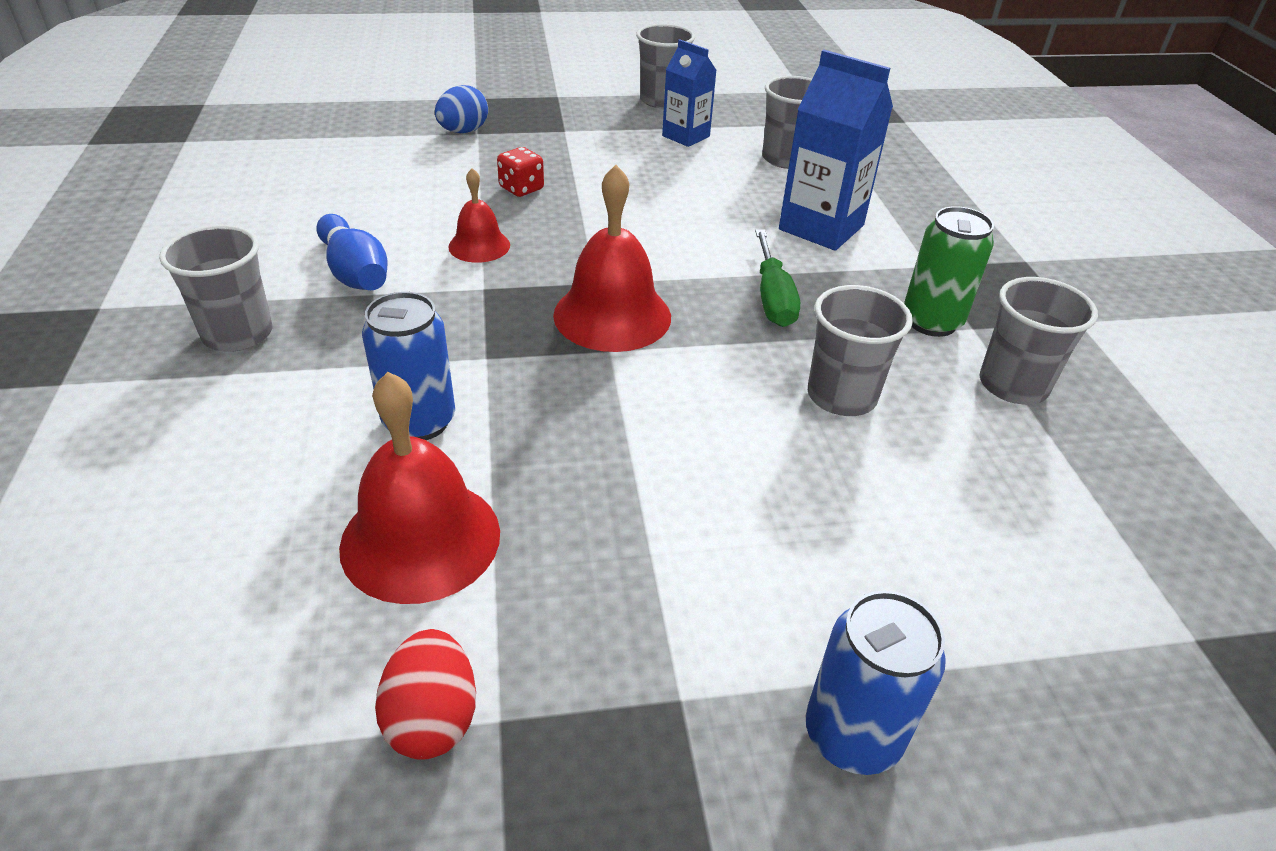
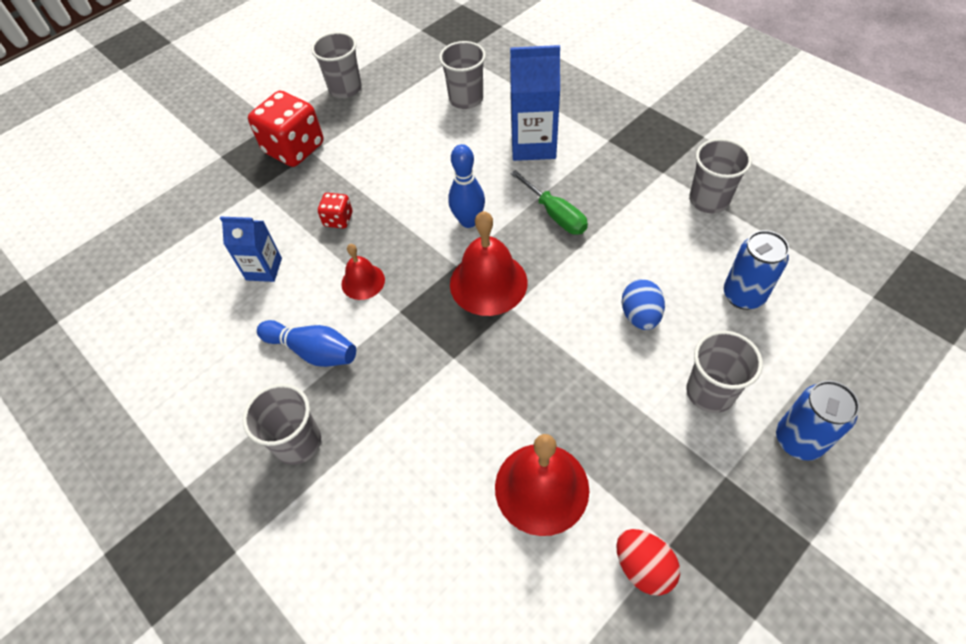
camera: 30 degrees left, 15 degrees up
blue can [362,292,455,440] -> blue can moved to [723,230,789,310]
blue egg [435,85,488,133] -> blue egg moved to [621,279,665,330]
blue carton [662,39,717,147] -> blue carton moved to [220,217,282,282]
grey cup [808,285,913,416] -> grey cup moved to [686,331,763,413]
green can [904,206,994,337] -> none
none -> red dice [248,91,324,167]
none -> blue bowling pin [448,144,485,228]

